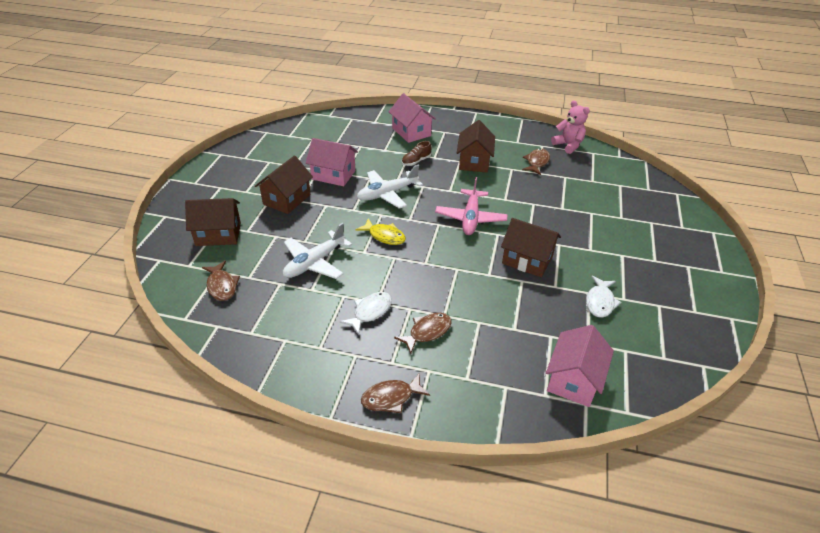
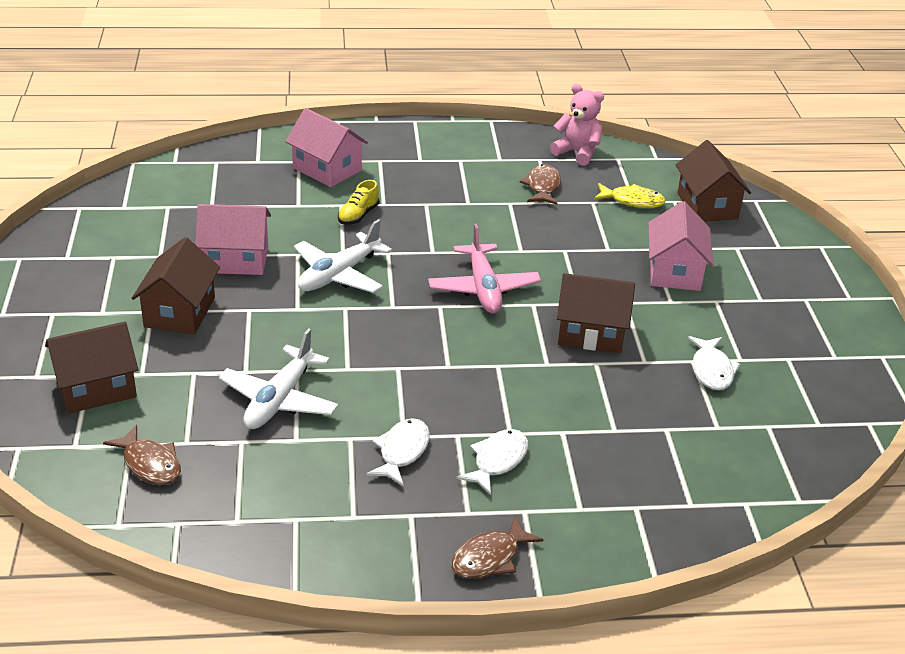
camera: 20 degrees left, 5 degrees down
yellow fish [355,218,406,245] -> yellow fish moved to [594,183,666,208]
brown fish [394,313,452,354] -> white fish [456,429,528,495]
brown shoe [402,141,431,166] -> yellow shoe [338,180,379,225]
brown house [457,120,495,173] -> brown house moved to [676,140,751,222]
pink house [546,325,614,407] -> pink house moved to [648,201,714,291]

